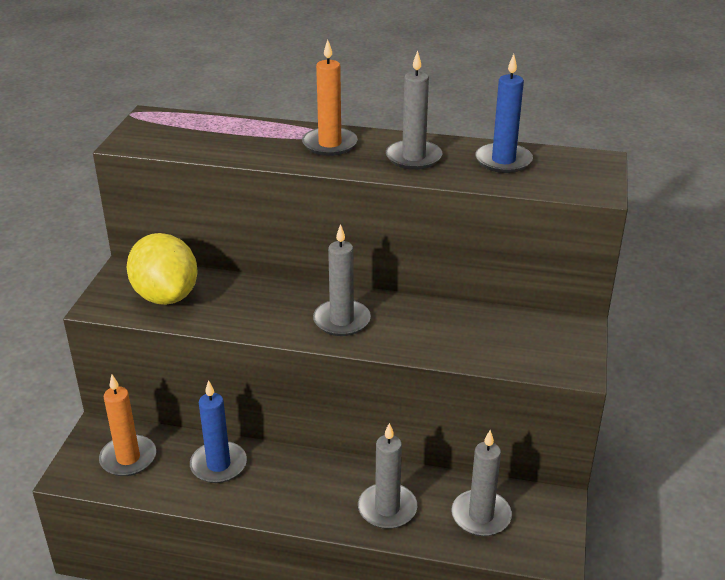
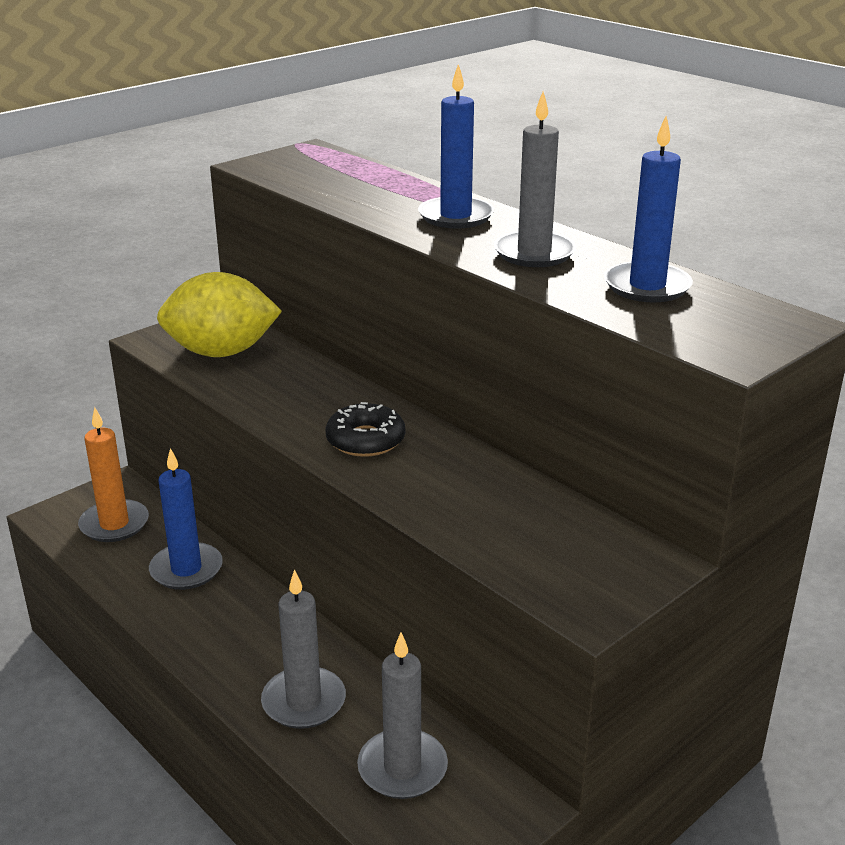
camera: 35 degrees right, 5 degrees down
yellow lemon [127,233,197,305] -> yellow lemon turned 75 degrees clockwise [157,272,282,357]
orange candle [302,40,358,156] -> blue candle [418,64,494,229]
grey candle [313,224,371,336] -> black donut [326,402,405,457]

